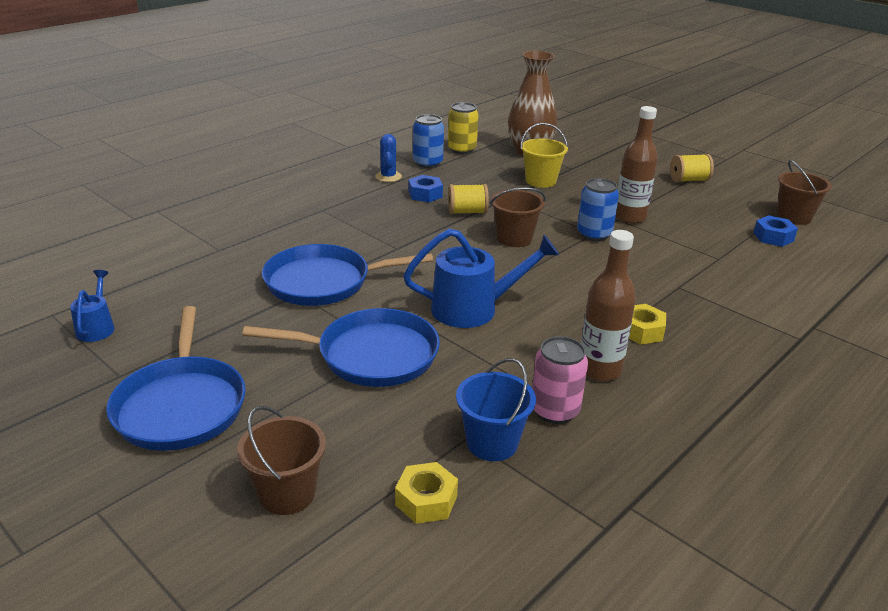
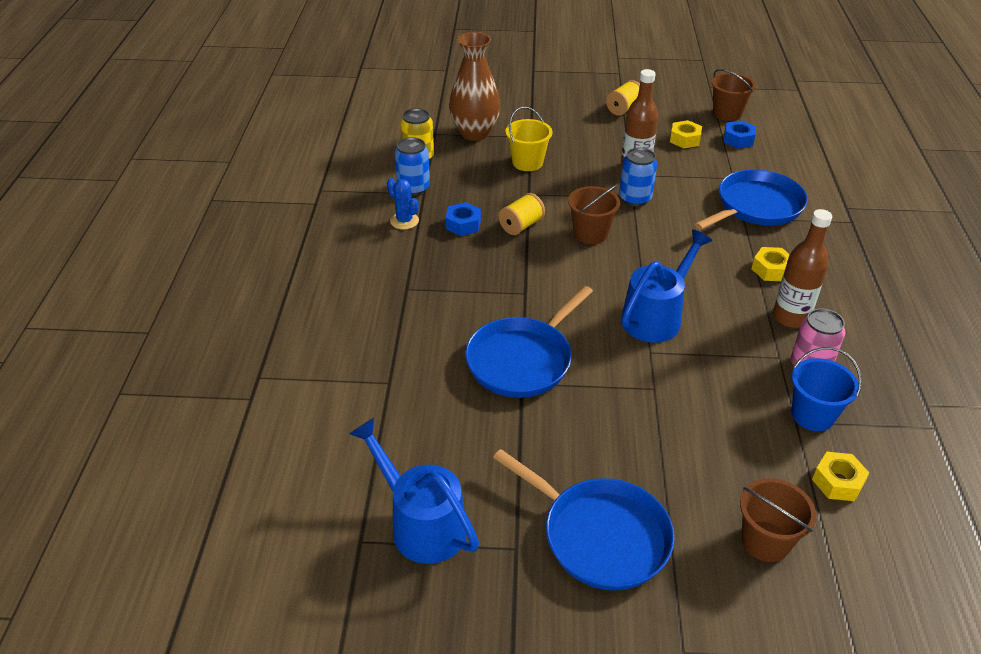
camera: 40 degrees left, 10 degrees up
blue watering can [70,270,115,342] -> blue watering can [350,418,479,564], size x1.85
blue pan [242,308,440,387] -> blue pan moved to [695,169,808,230]
none -> yellow nut [670,120,702,148]

